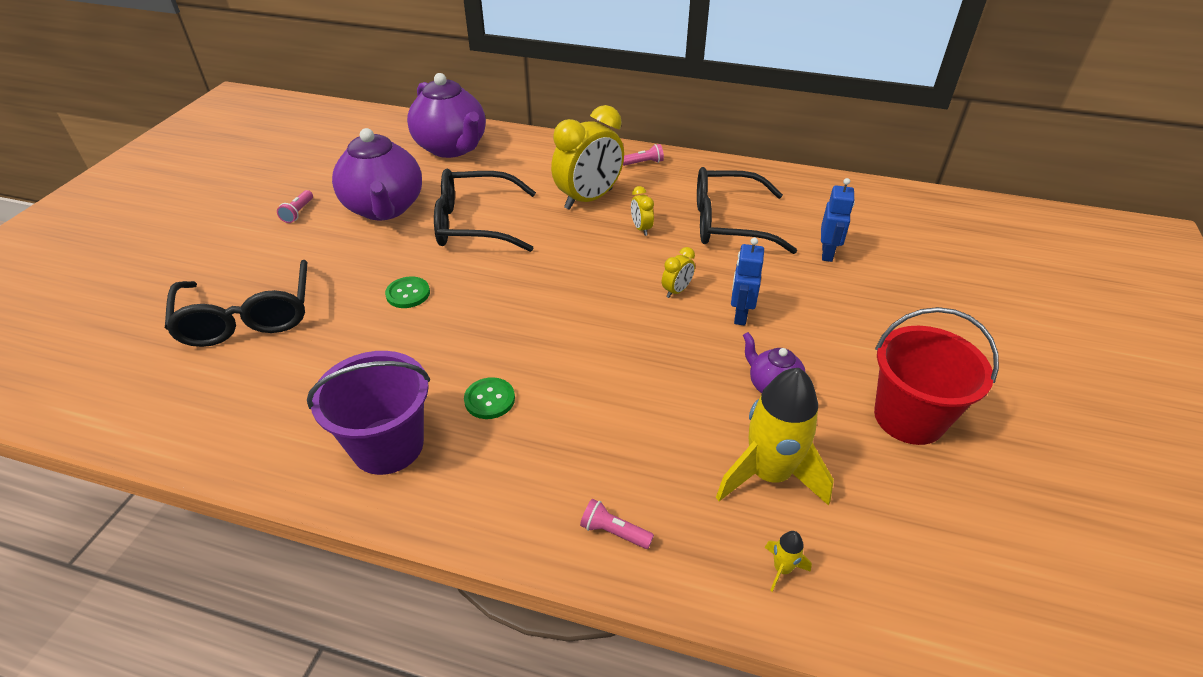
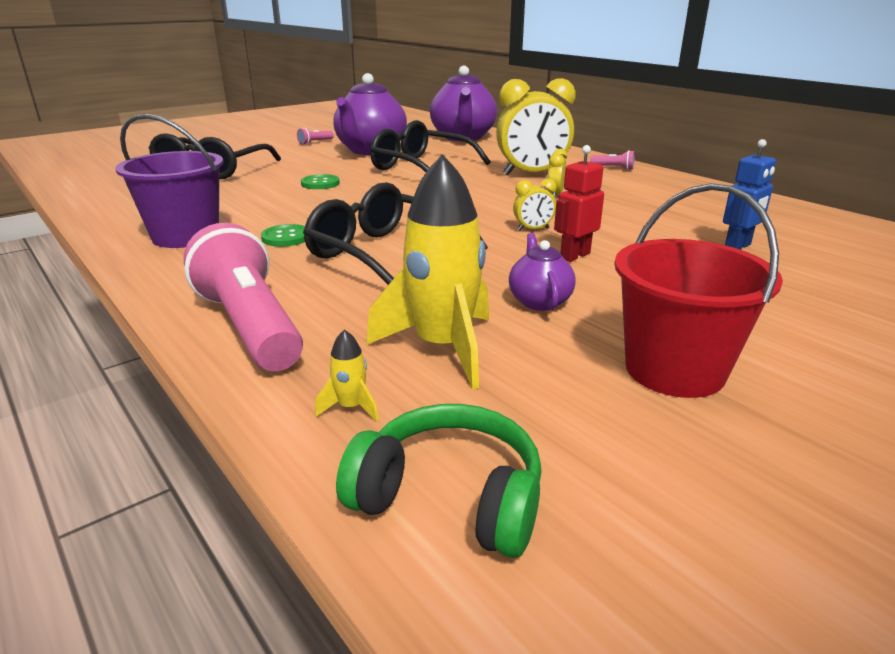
camera: 35 degrees right, 15 degrees down
pink flashlight [580,499,654,549] -> pink flashlight [183,223,303,371], size x2.49
black glasses [697,167,797,254] -> black glasses moved to [303,182,488,285]
blue robot [731,238,764,326] -> red robot [554,145,604,262]
none -> green headphones [336,404,542,558]

